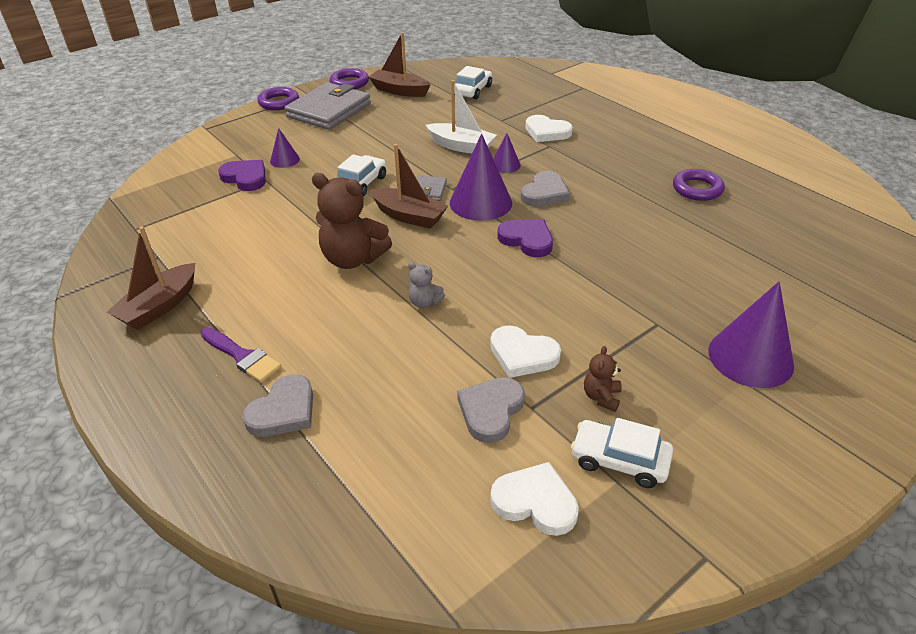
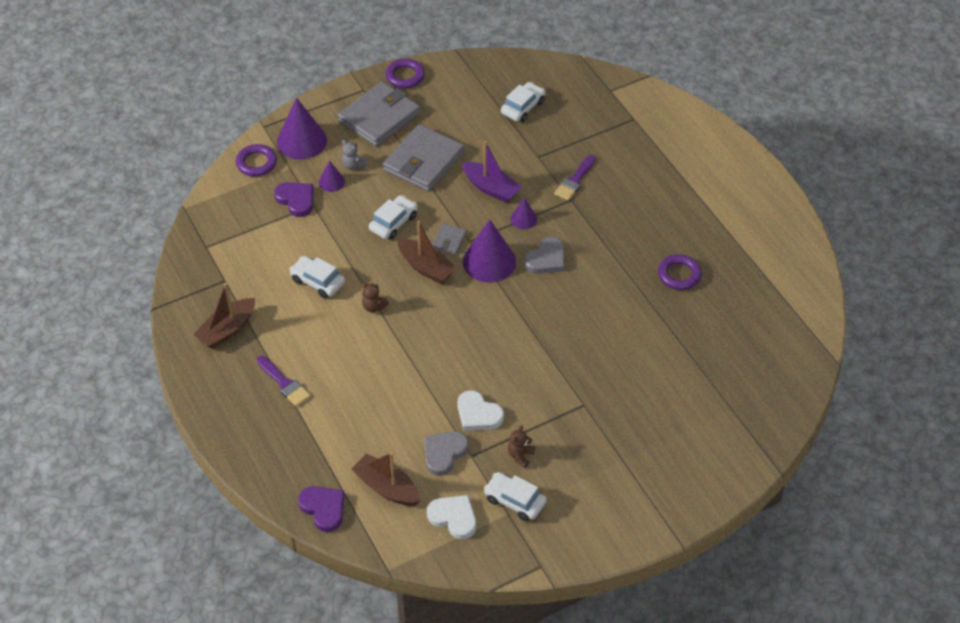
camera: 10 degrees right, 10 degrees up
grey heart [242,374,313,437] -> none
purple ring [257,87,299,110] -> purple ring moved to [236,144,277,177]
brown teddy bear [312,173,392,269] -> brown teddy bear [362,282,389,312], size x0.47
brown boat [369,32,431,97] -> brown boat moved to [351,452,421,506]
grey teddy bear [408,262,445,308] -> grey teddy bear moved to [342,140,367,170]
white boat [426,80,496,154] -> purple boat [462,141,522,203]
purple heart [497,219,553,257] -> purple heart moved to [298,486,344,532]
white heart [525,115,573,142] -> purple brush [554,155,596,201]
purple cone [708,281,794,388] -> purple cone moved to [277,98,327,160]
none -> white car [289,256,345,298]
none -> grey wallet [383,124,464,192]

